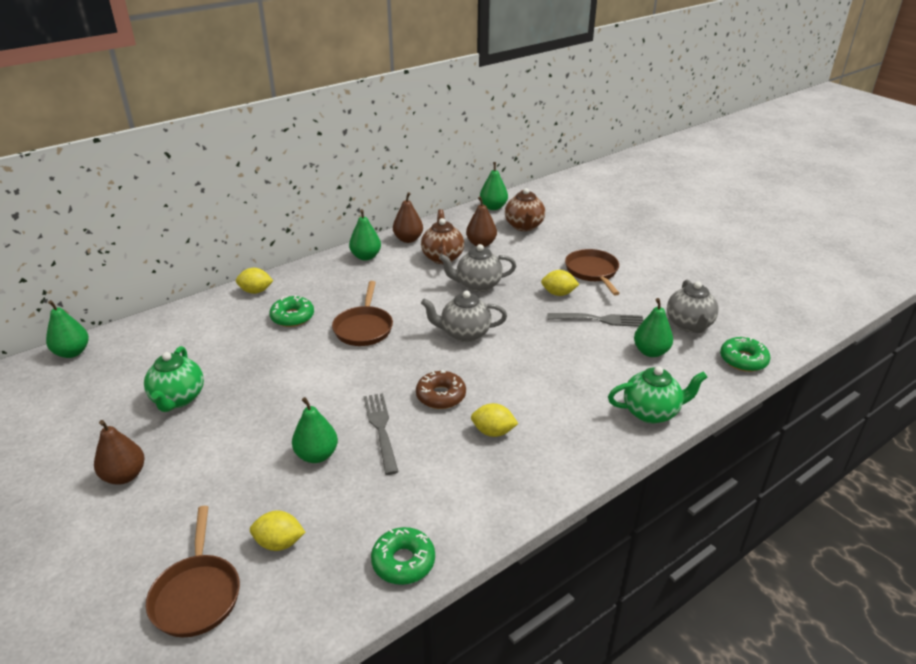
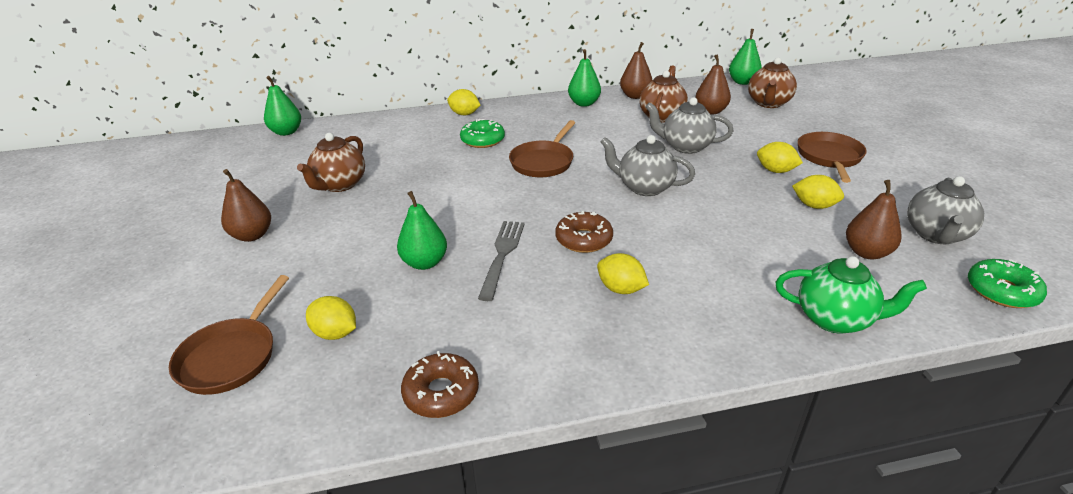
camera: 25 degrees right, 0 degrees up
green teapot [144,346,204,412] -> brown teapot [297,133,365,192]
green donut [371,527,435,585] -> brown donut [401,351,479,418]
grey fork [548,313,643,327] -> yellow lemon [792,175,844,209]
green pear [634,298,673,357] -> brown pear [846,180,901,259]

